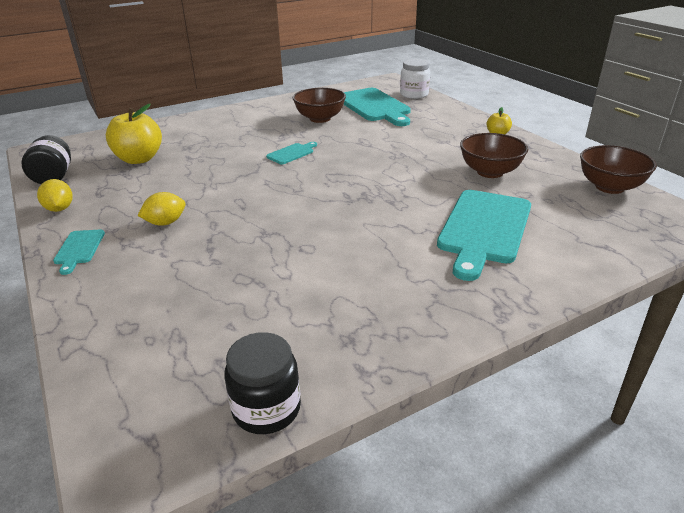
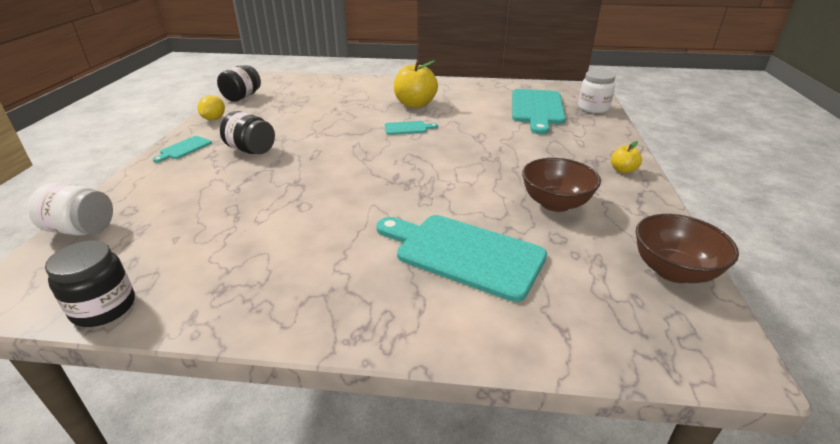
camera: 35 degrees right, 0 degrees up
yellow apple [106,104,162,164] -> yellow apple moved to [394,60,438,108]
yellow lemon [137,192,186,226] -> black jar [220,111,275,154]
brown bowl [293,88,346,123] -> none
turquoise cutting board [437,190,531,281] -> turquoise cutting board turned 60 degrees clockwise [377,215,547,302]
none -> white jar [28,183,113,236]

